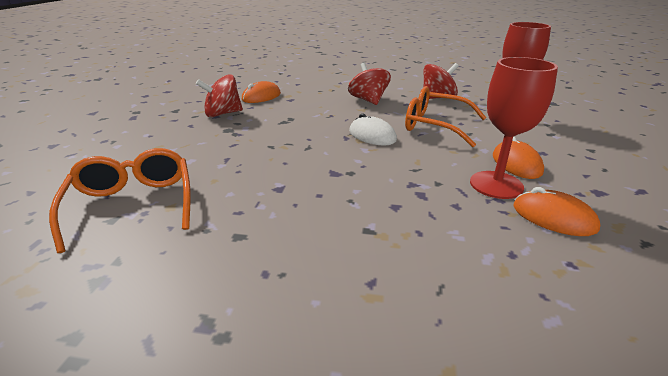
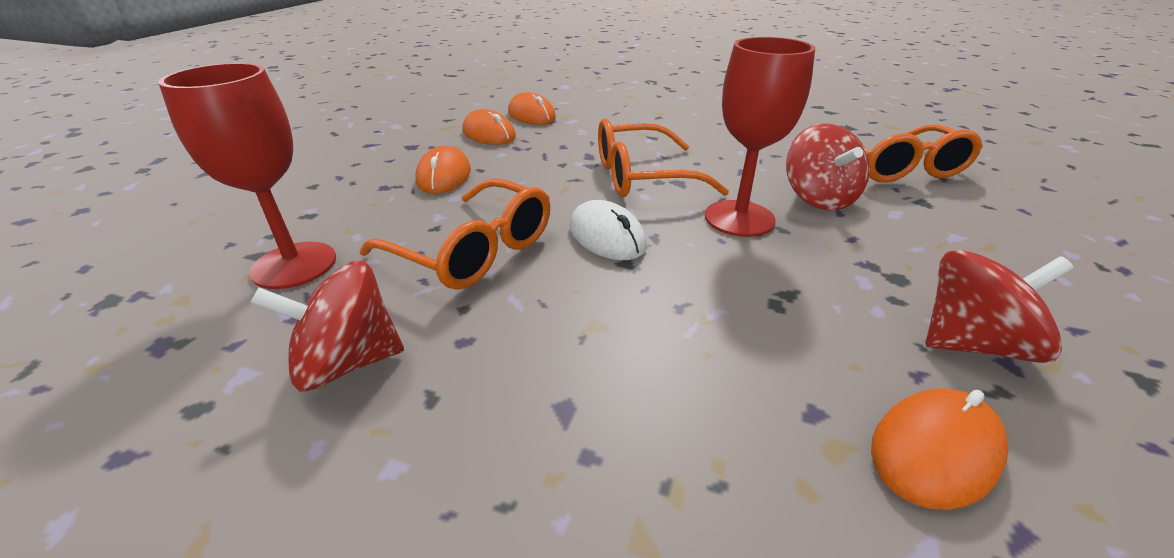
camera: 170 degrees left, 5 degrees up
red spinning top [348,63,391,105] -> red spinning top moved to [786,123,870,210]
red goblet [470,57,558,199] -> red goblet moved to [705,37,815,237]
none -> orange mouse [508,92,556,125]
none -> orange glasses [598,119,729,197]

